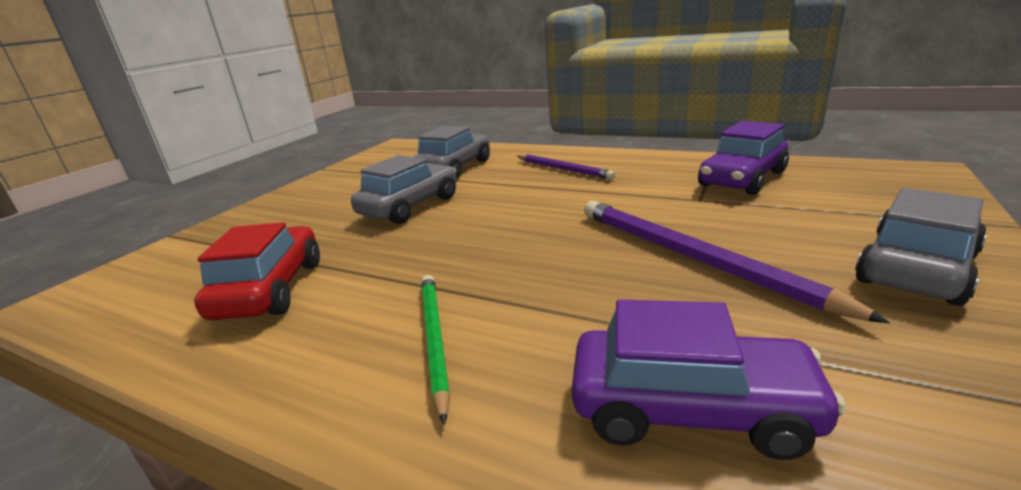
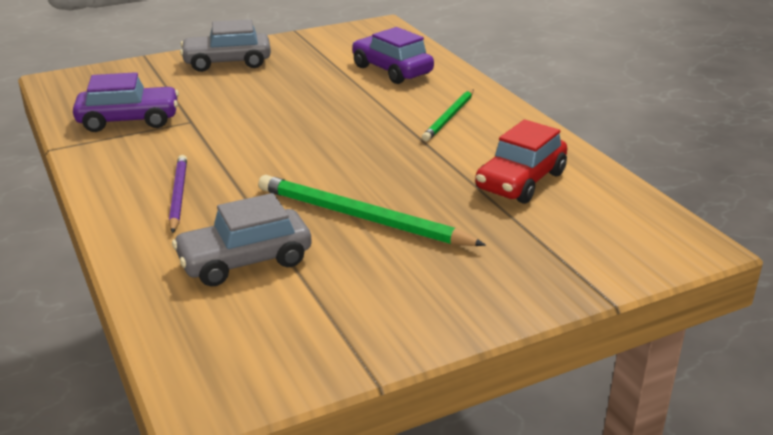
camera: 145 degrees left, 5 degrees up
grey car [351,155,457,224] -> green pencil [258,175,486,246]
purple pencil [584,201,890,323] -> none

